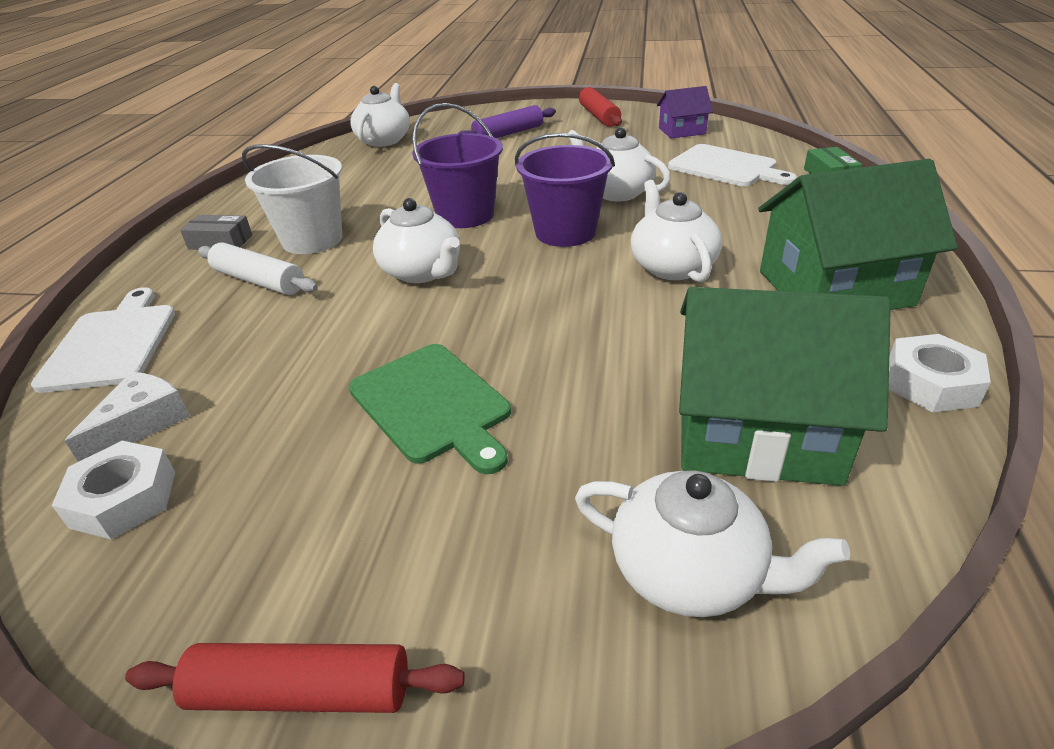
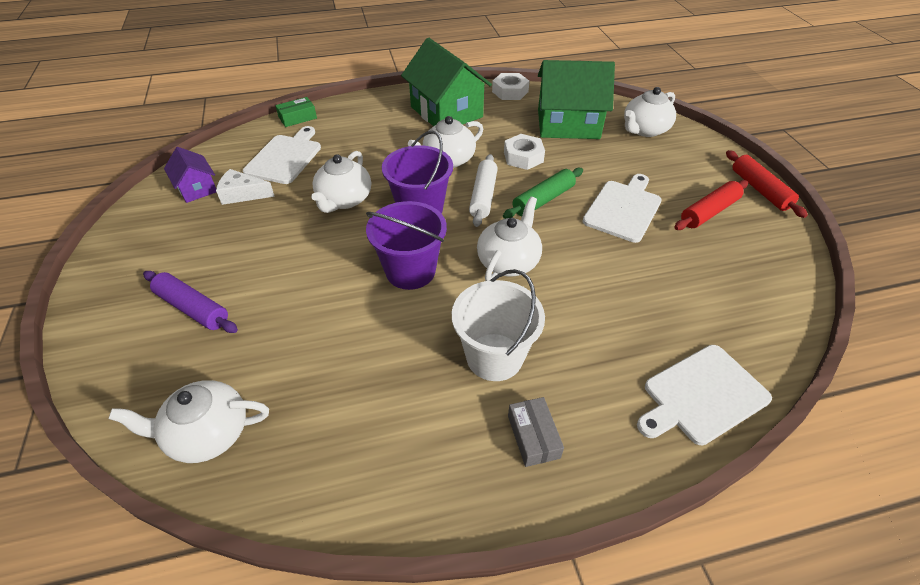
camera: 115 degrees left, 10 degrees up
white nut [52,441,175,539] -> white nut moved to [504,134,545,170]
white cheese [64,372,190,462] -> white cheese moved to [216,169,275,205]
white rolling pin [198,242,318,295] -> white rolling pin moved to [469,154,498,227]
green cutting board [348,344,511,474] -> white cutting board [582,174,662,243]
white teapot [575,470,850,617] -> white teapot turned 135 degrees counterclockwise [624,87,676,137]
red rolling pin [579,87,622,127] -> red rolling pin moved to [674,180,748,230]
green house [679,287,891,486] -> green house turned 75 degrees counterclockwise [538,60,615,139]
none -> green rolling pin [503,168,583,219]

